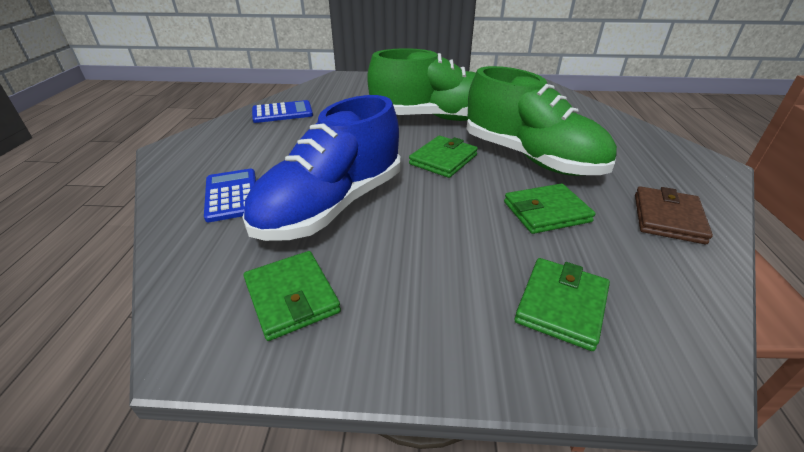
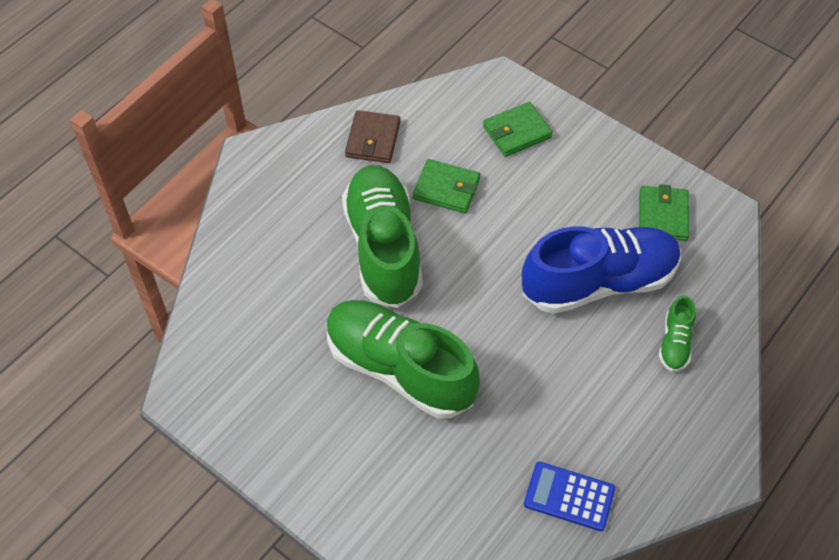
camera: 145 degrees left, 20 degrees up
blue calculator [204,169,256,222] -> green shoe [659,296,696,372]
green wallet [409,136,478,178] -> none
brown wallet [635,186,713,244] -> brown wallet turned 45 degrees counterclockwise [345,110,400,163]

